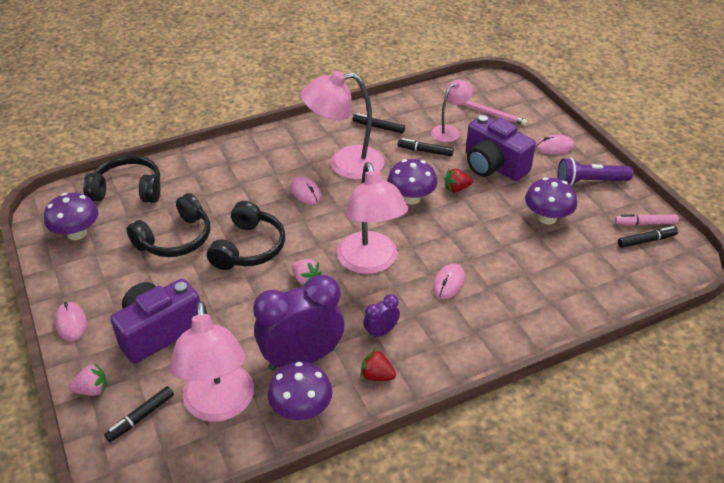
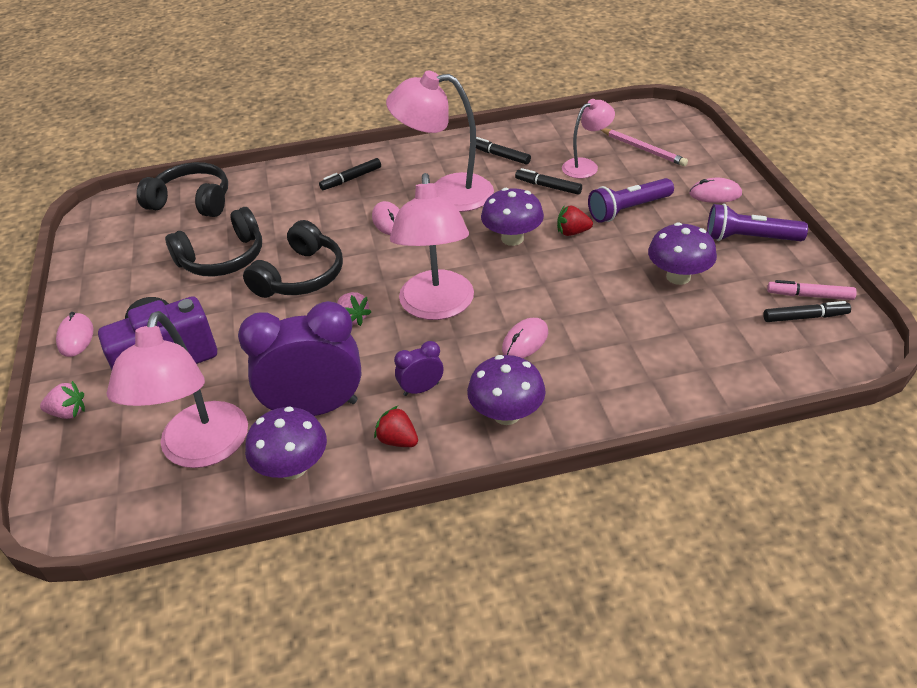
camera: 15 degrees right, 0 degrees up
purple mushroom [44,193,98,240] -> purple mushroom moved to [467,355,546,425]
black marker [104,386,174,442] -> black marker moved to [319,158,381,190]
purple camera [466,115,536,181] -> purple flashlight [588,178,674,223]

